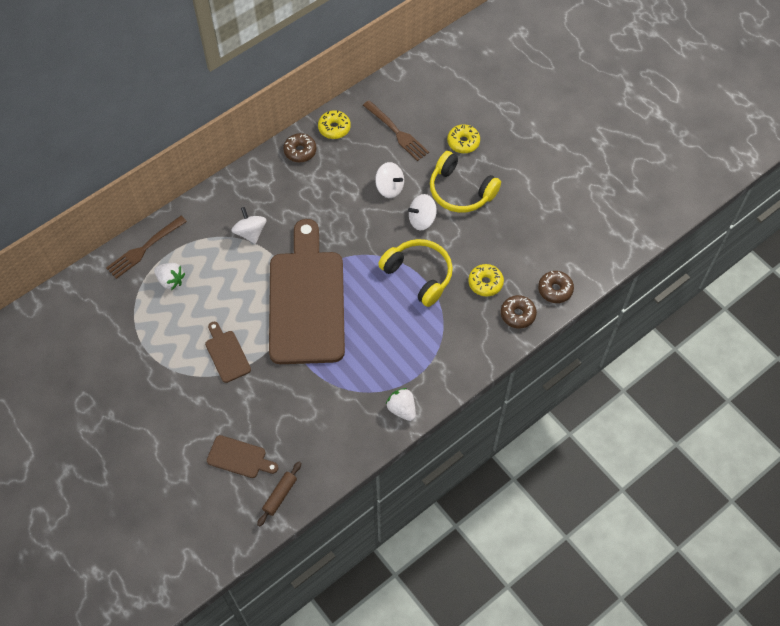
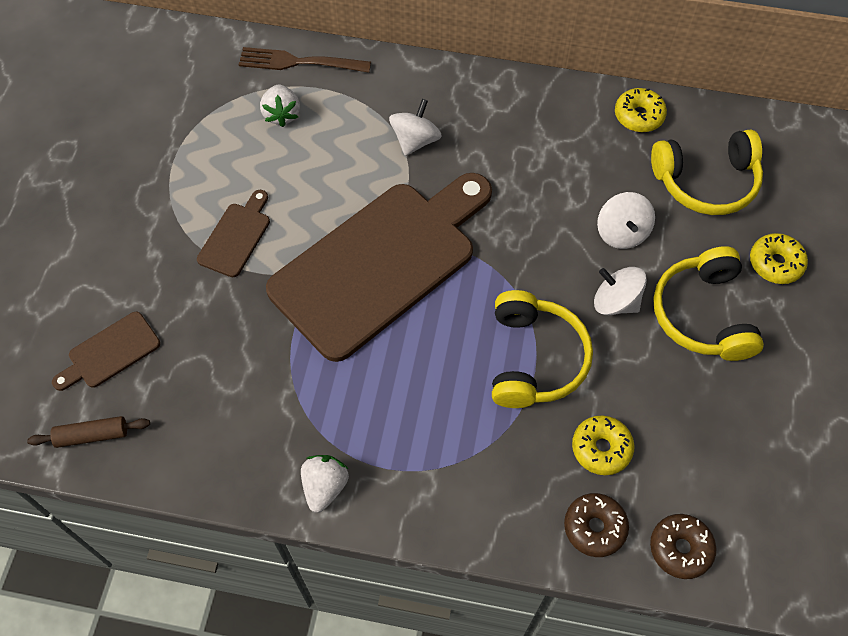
camera: 50 degrees right, 0 degrees up
brown cutting board [207,435,278,478] -> brown cutting board turned 75 degrees clockwise [52,312,160,391]
brown donut [283,133,317,162] -> none
brown fork [363,100,429,161] -> yellow headphones [651,130,763,215]

